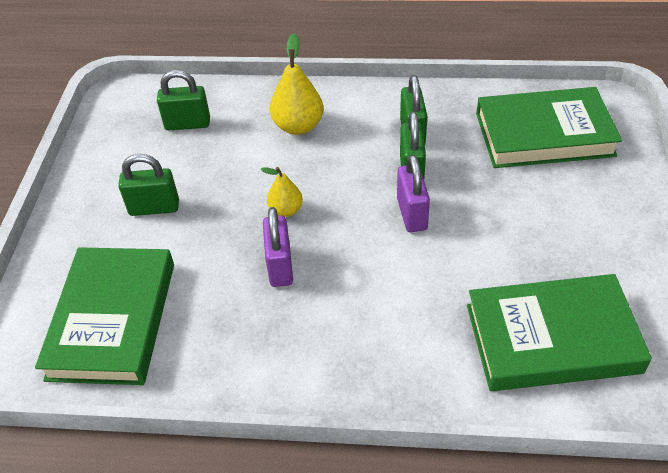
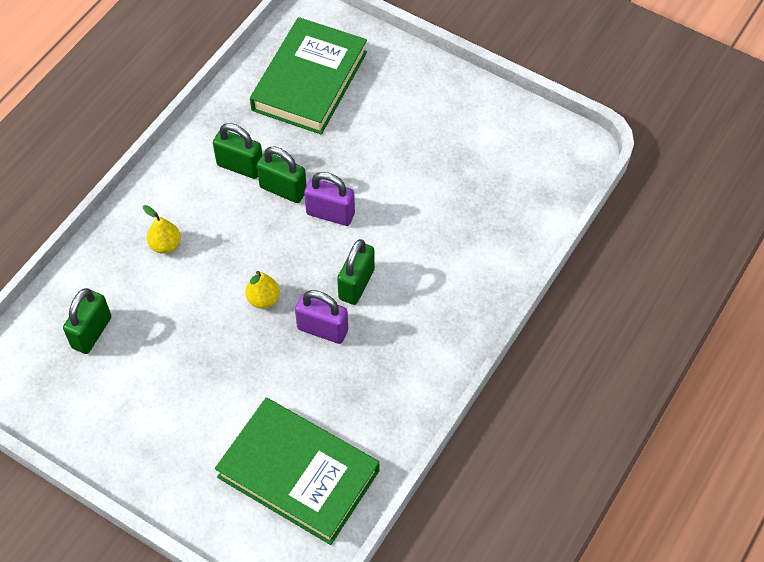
camera: 65 degrees left, 10 degrees up
green padlock [118,154,179,216] -> green padlock moved to [337,239,375,305]
yellow pear [270,33,323,135] -> yellow pear [143,205,181,254], size x0.61
green book [467,274,652,391] -> none

